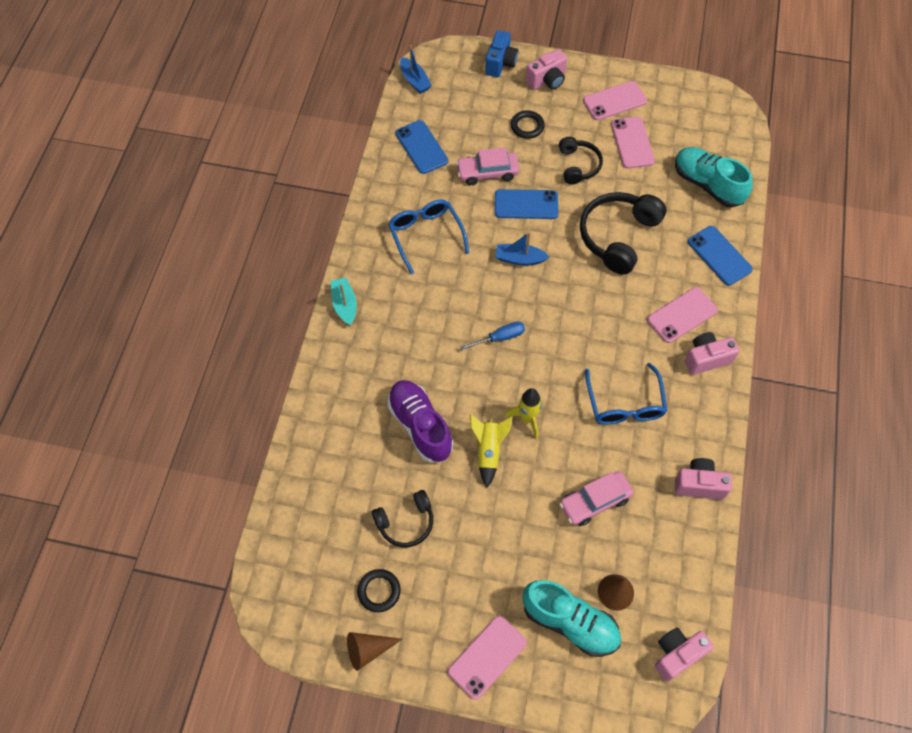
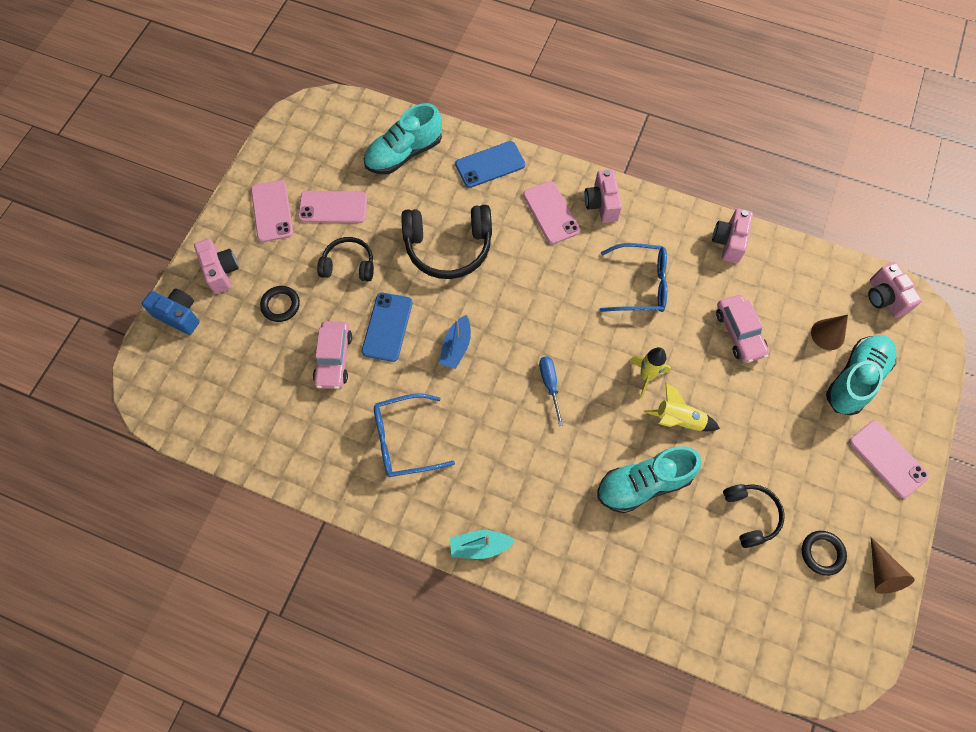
camera: 80 degrees left, 5 degrees up
purple shoe [387,380,453,463] -> turquoise shoe [597,446,702,513]
blue phone [395,120,448,174] -> none
blue boat [400,45,432,94] -> none
black headphones [580,192,666,275] -> black headphones turned 45 degrees counterclockwise [401,205,492,279]

